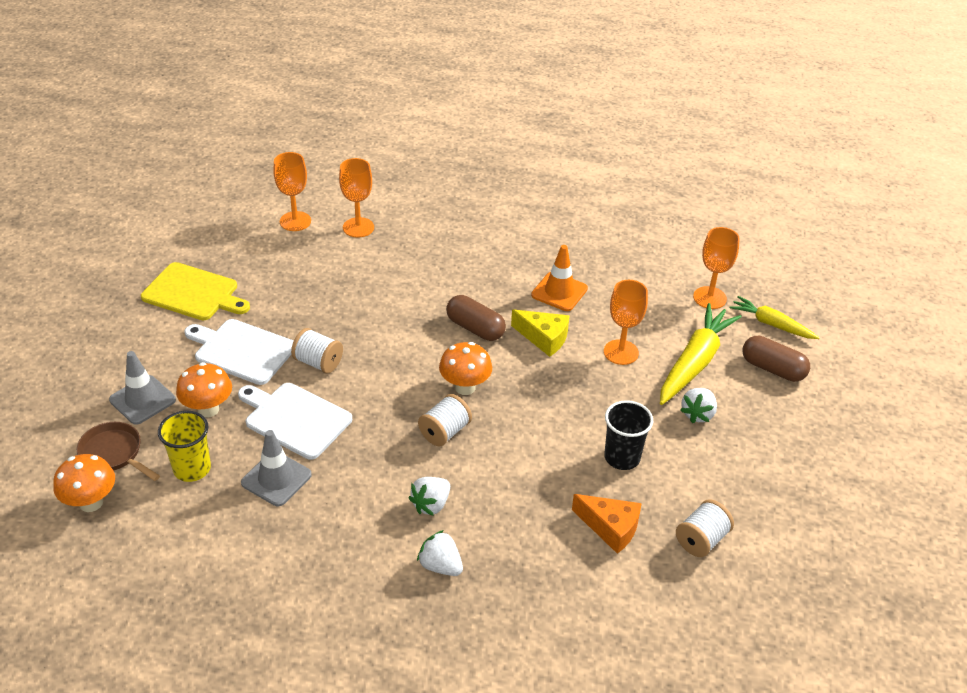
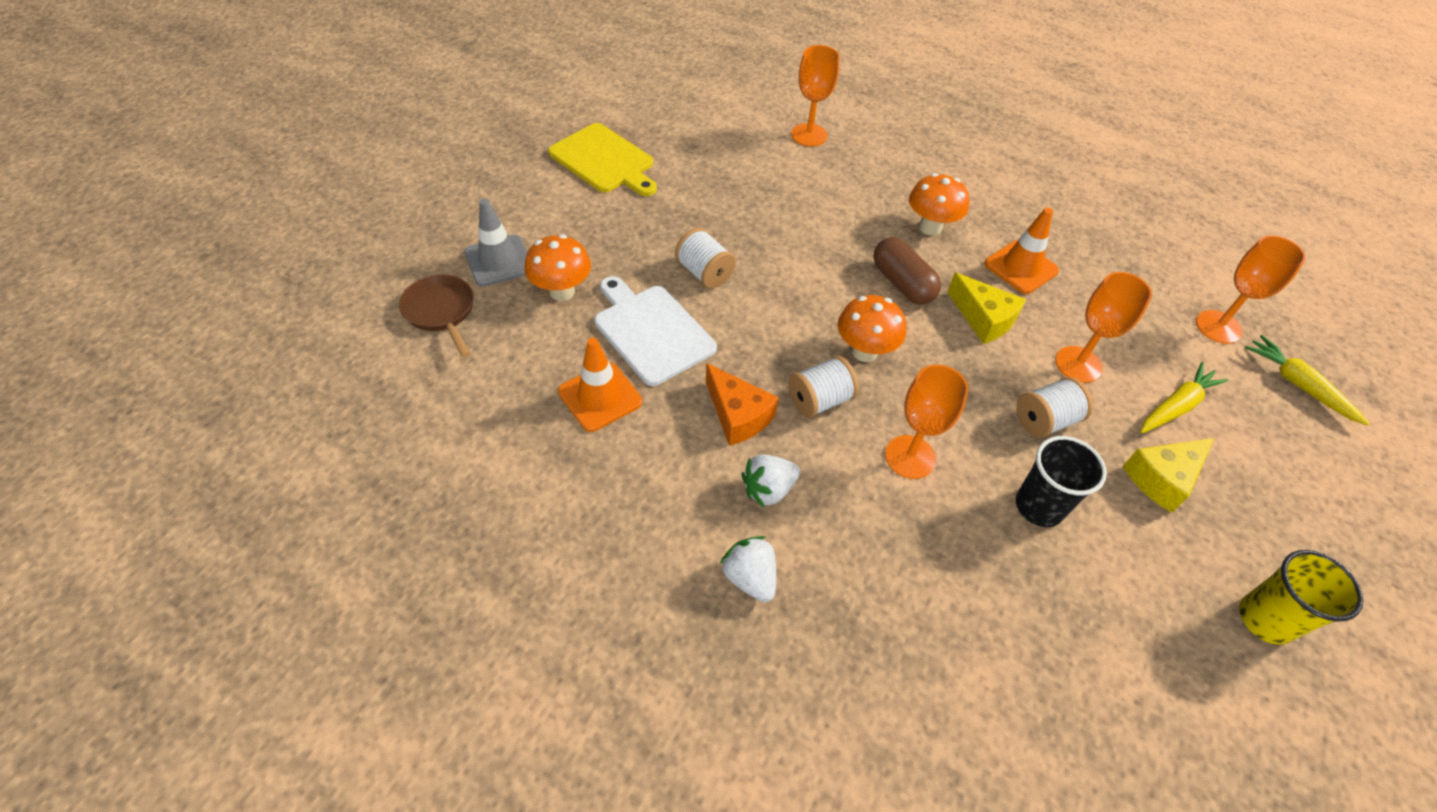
camera: 20 degrees right, 10 degrees up
orange mushroom [53,454,115,512] -> orange mushroom moved to [909,173,969,236]
yellow cup [158,411,211,482] -> yellow cup moved to [1239,550,1363,645]
white cutting board [185,319,294,385] -> none
grey traffic cone [241,430,312,506] -> orange traffic cone [558,337,642,432]
orange goblet [273,152,311,231] -> orange goblet moved to [885,364,968,479]
orange cheese [572,494,642,554] -> orange cheese moved to [706,363,779,446]
yellow carrot [660,303,742,405] -> yellow carrot [1140,362,1228,434], size x0.61
white spool [676,499,734,557] -> white spool moved to [1016,377,1093,438]
white strawberry [680,388,717,423] -> yellow cheese [1123,438,1214,513]
brown capsule [743,336,810,382] -> none

